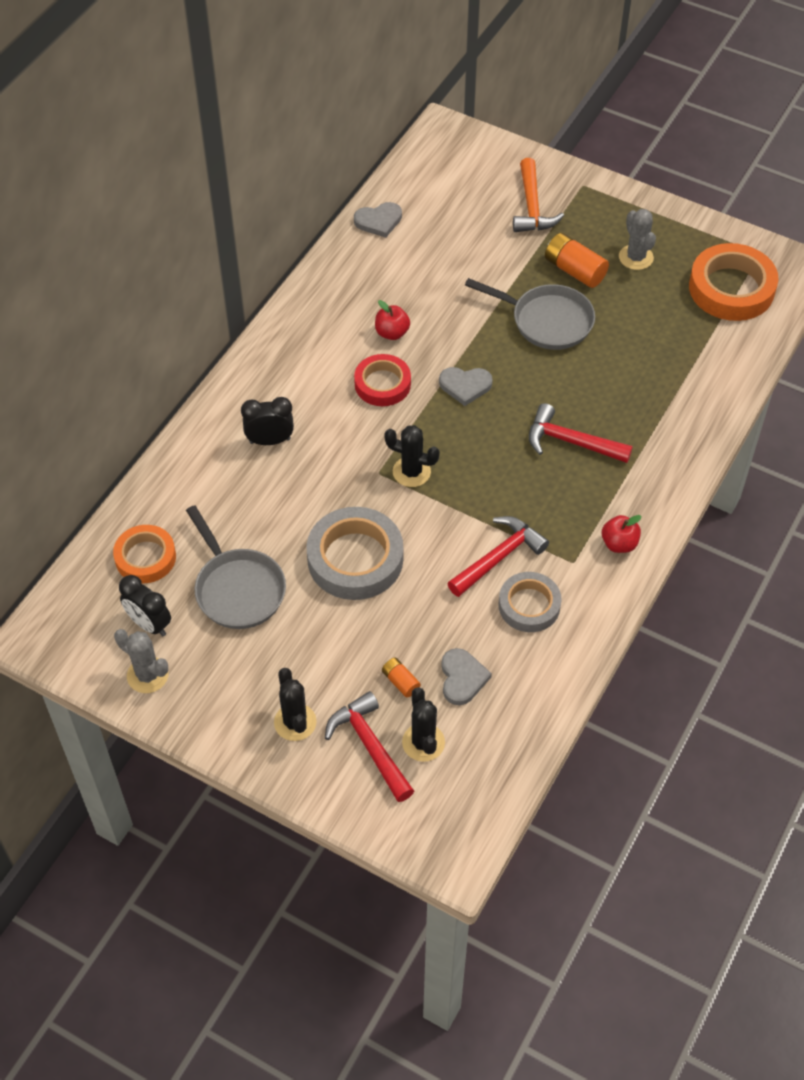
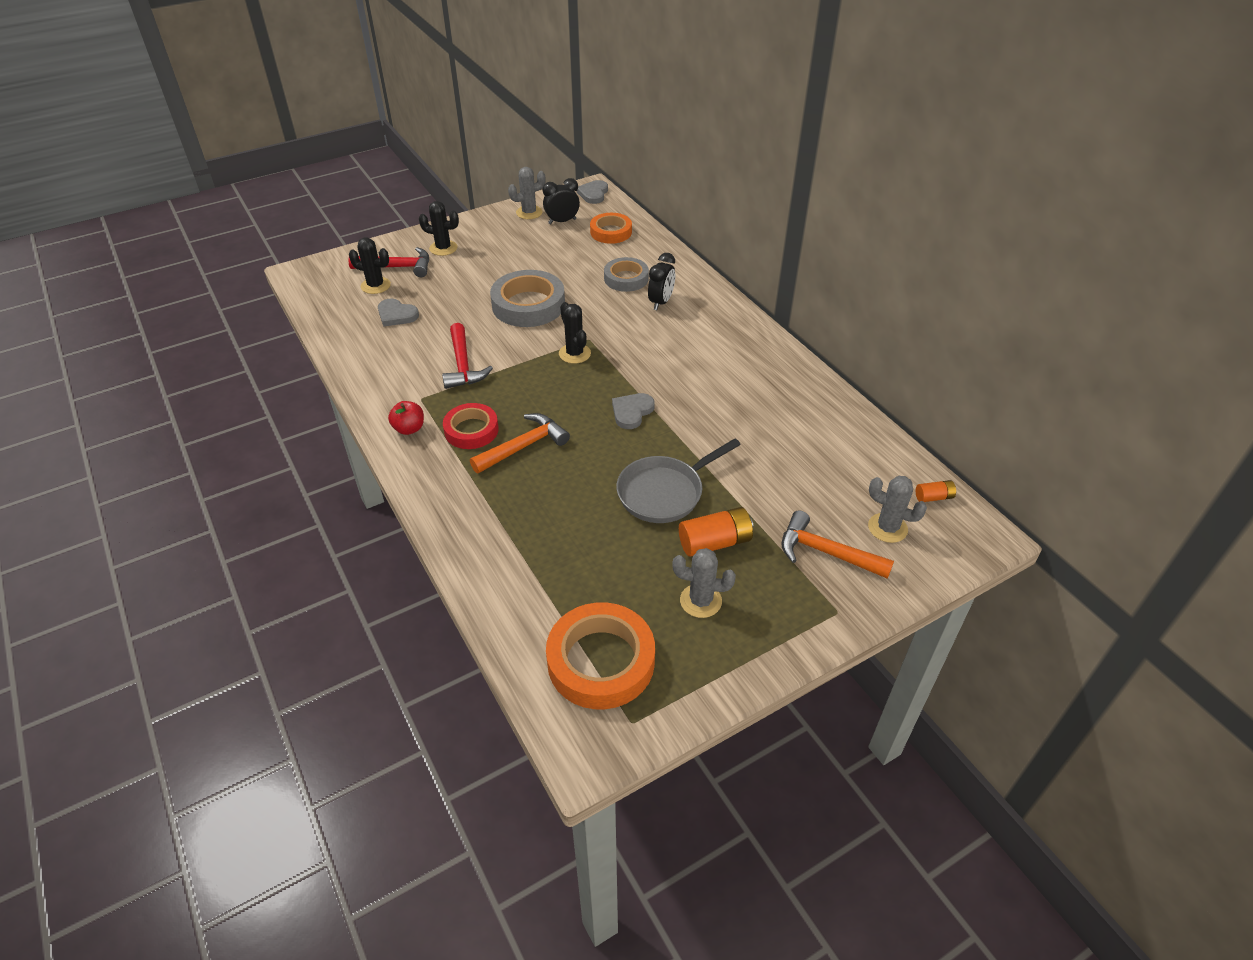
camera: 120 degrees right, 10 degrees down
grey pan [186,505,286,629] -> none
grey heart [354,202,402,238] -> grey heart moved to [576,180,608,204]
red tape [354,354,411,406] -> red tape moved to [443,403,499,449]
red apple [375,300,410,340] -> none
orange battery [382,658,421,698] -> orange battery moved to [916,480,956,502]
black cactus [384,425,440,487] -> black cactus turned 75 degrees counterclockwise [559,302,591,364]
grey tape [498,572,562,632] -> grey tape moved to [604,257,649,292]
red hammer [529,403,633,463] -> orange hammer [470,413,570,473]
none -> grey cactus [868,476,927,543]

